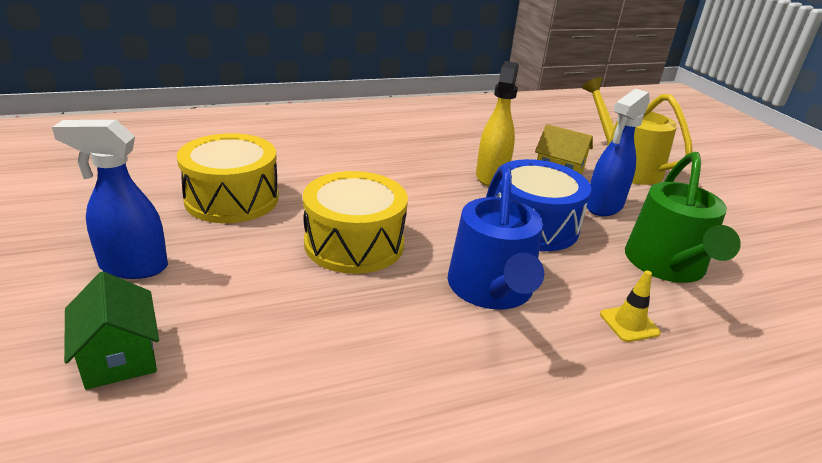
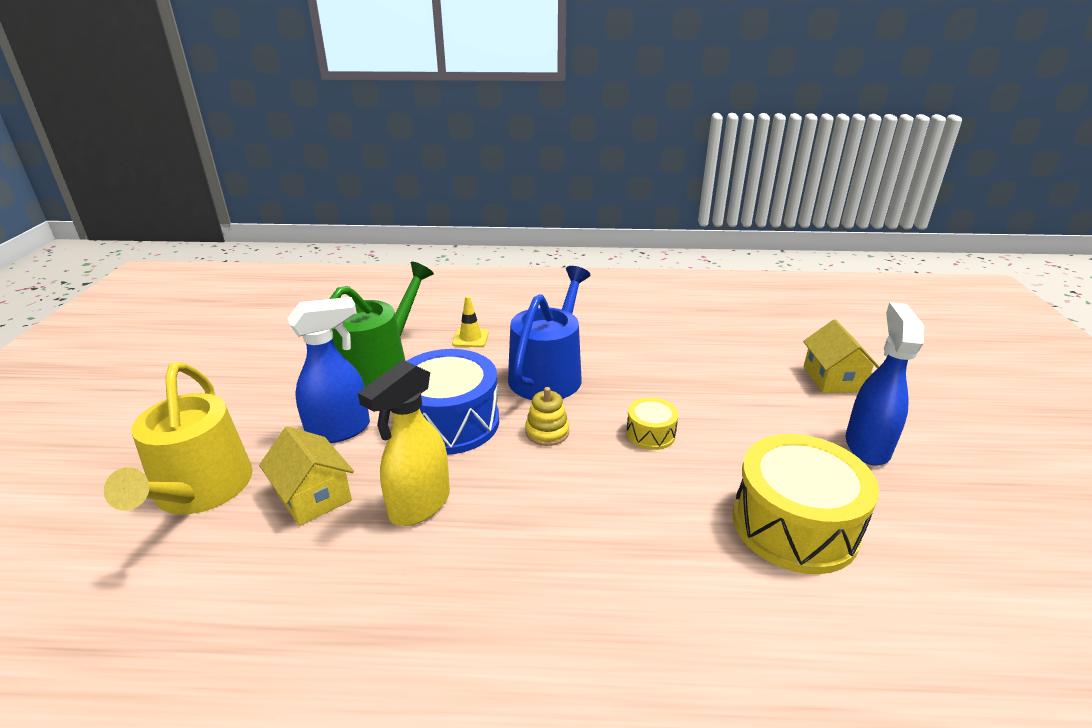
camera: 155 degrees left, 0 degrees up
blue spray bottle [52,120,168,279] -> blue spray bottle turned 105 degrees counterclockwise [846,302,924,465]
green house [64,271,159,390] -> yellow house [803,319,880,393]
yellow drum [303,171,408,274] -> yellow drum [626,397,679,450], size x0.48
none -> yellow stacking toy [525,387,569,446]

